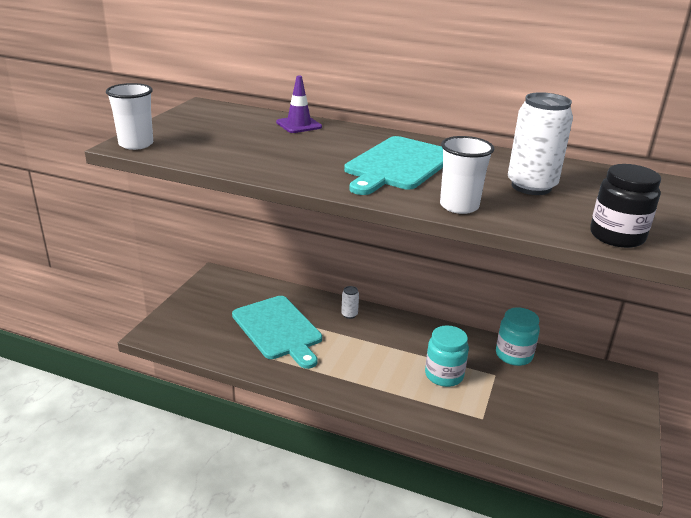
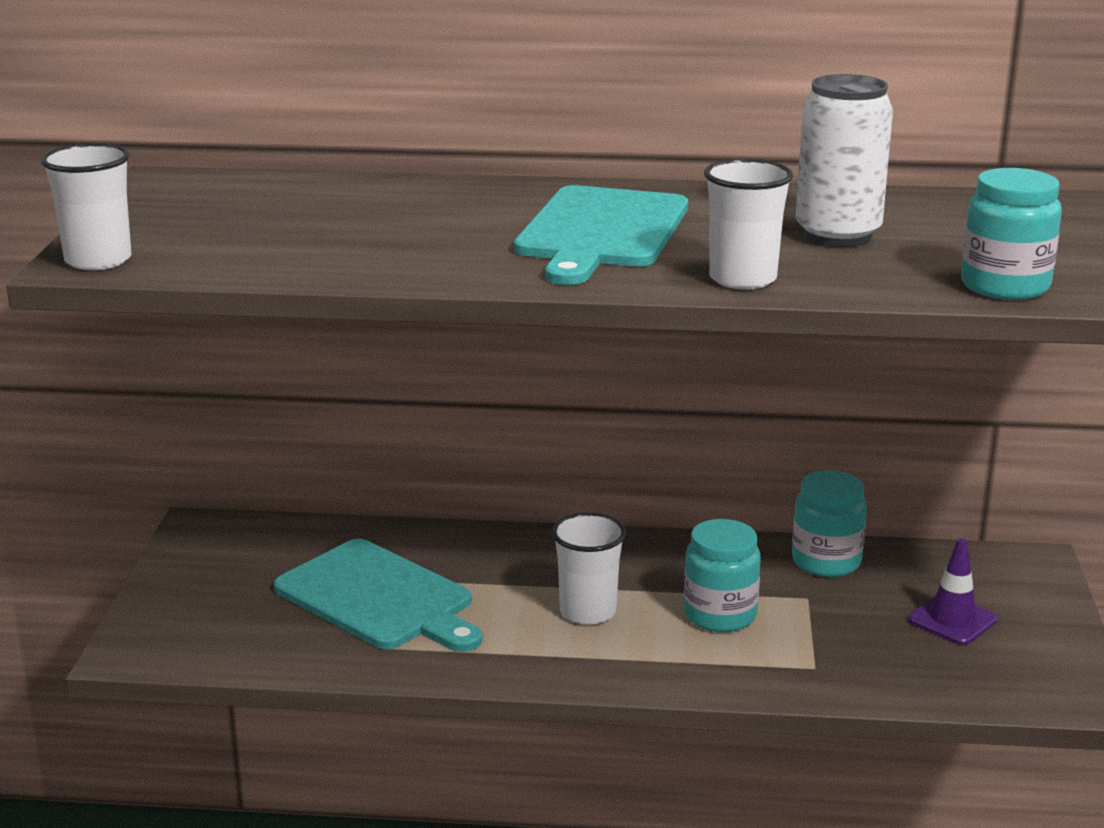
camera: 15 degrees left, 5 degrees down
purple traffic cone [276,76,322,133] -> purple traffic cone moved to [908,538,997,645]
white can [341,286,359,319] -> none
black jar [590,164,661,248] -> turquoise jar [961,168,1062,300]
none -> white cup [552,513,626,625]

